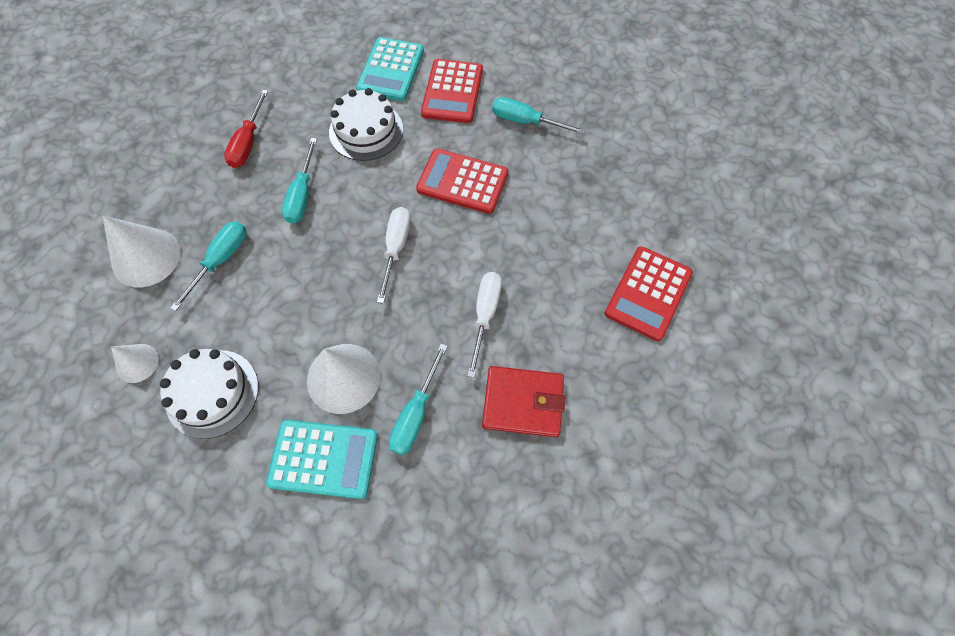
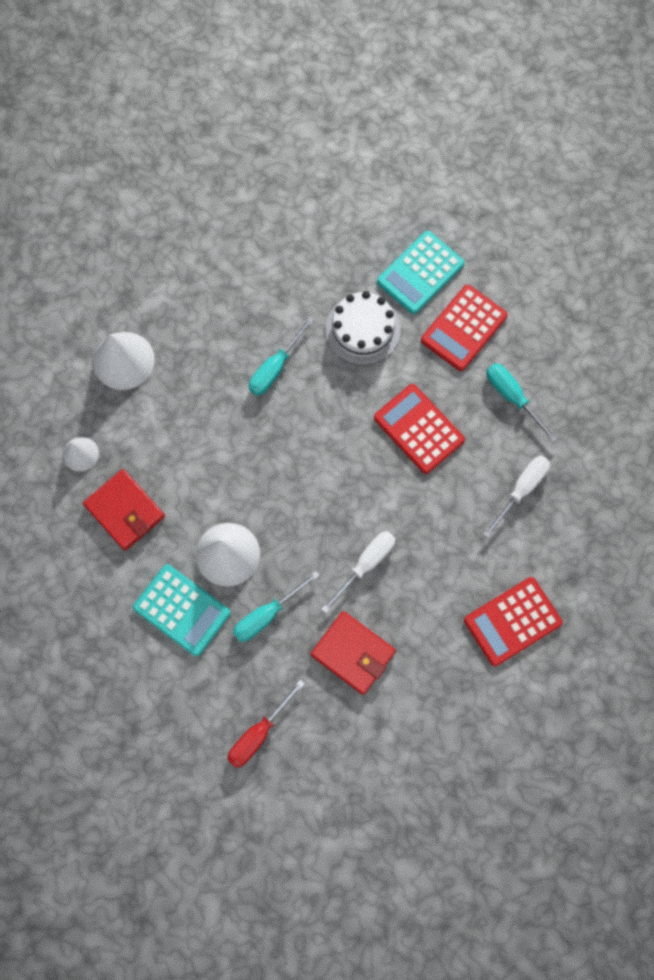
camera: 30 degrees right, 10 degrees up
white cake [160,349,258,439] -> red wallet [83,469,165,551]
turquoise screwdriver [170,221,246,311] -> none
red screwdriver [224,90,268,168] -> red screwdriver moved to [227,680,305,768]
white screwdriver [377,207,411,304] -> white screwdriver moved to [483,456,550,538]

